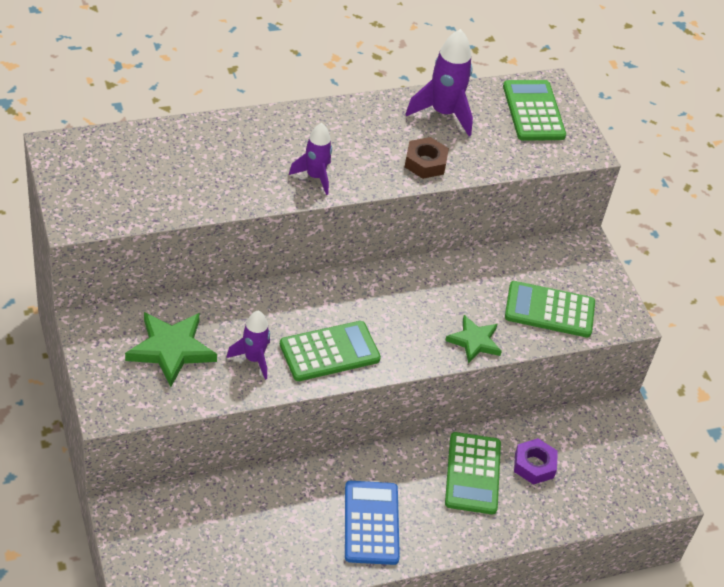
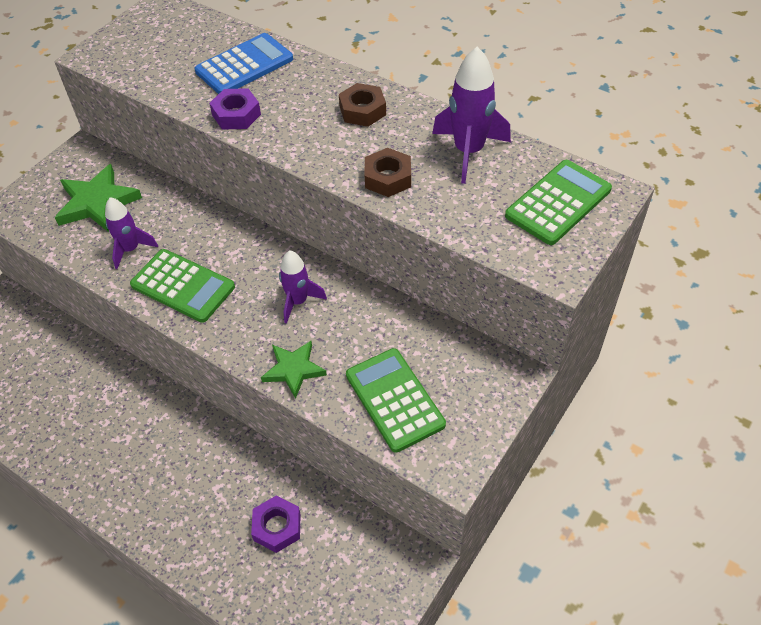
camera: 60 degrees right, 5 degrees up
purple rocket [289,123,332,195] -> purple rocket moved to [279,250,327,324]
blue calculator [345,481,400,565] -> blue calculator moved to [195,33,293,94]
green calculator [445,432,501,514] -> none
none -> purple nut [209,88,261,129]
none -> brown nut [339,83,386,127]

